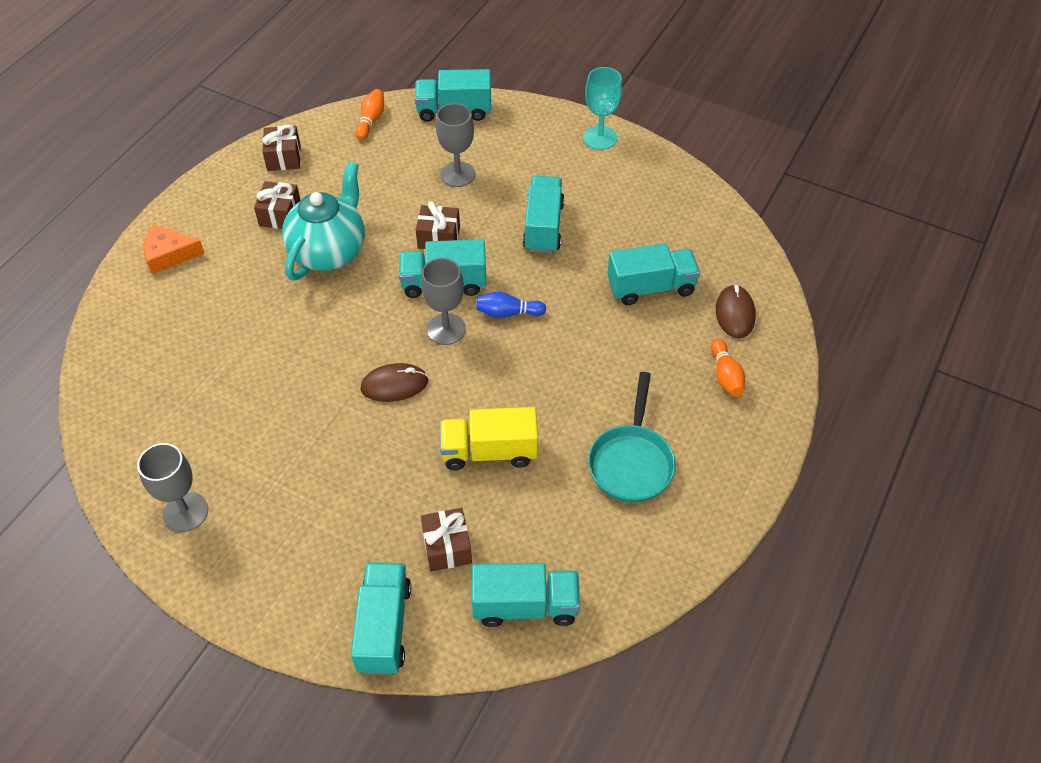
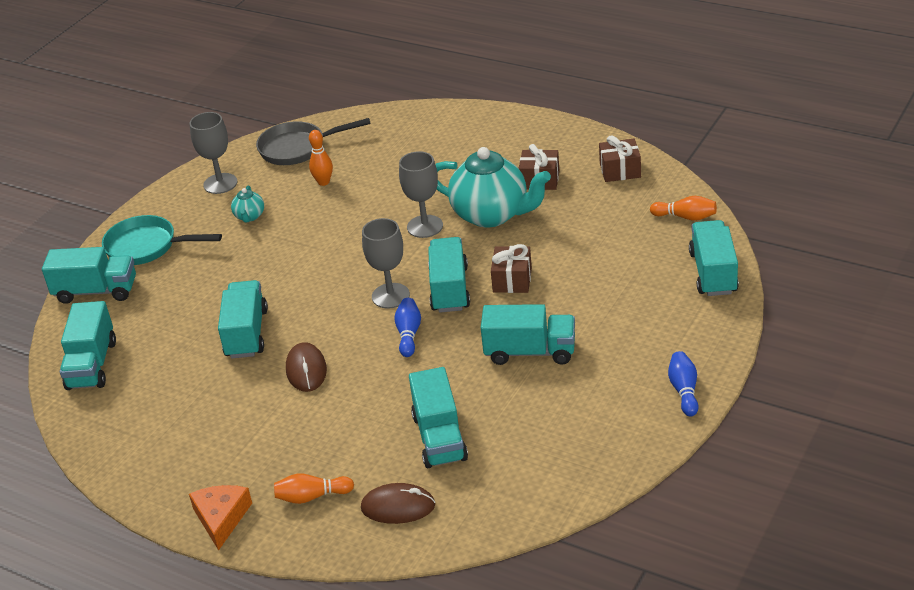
camera: 95 degrees right, 15 degrees down
orange cheese [144,225,205,274] -> orange cheese moved to [189,485,252,551]
brown mouse [360,363,428,402] -> brown mouse moved to [286,342,327,392]
brown gift [421,508,472,571] -> none
grey goblet [436,103,475,187] -> grey goblet moved to [399,151,443,238]
yellow truck [440,407,538,470] -> turquoise truck [218,280,268,359]
turquoise goblet [583,67,622,150] -> blue bowling pin [668,351,699,416]
turquoise pan [588,372,676,503] -> turquoise pan moved to [102,215,222,265]
none -> turquoise teapot [231,186,264,223]
none -> grey pan [256,118,371,165]
none -> orange bowling pin [309,130,333,186]

